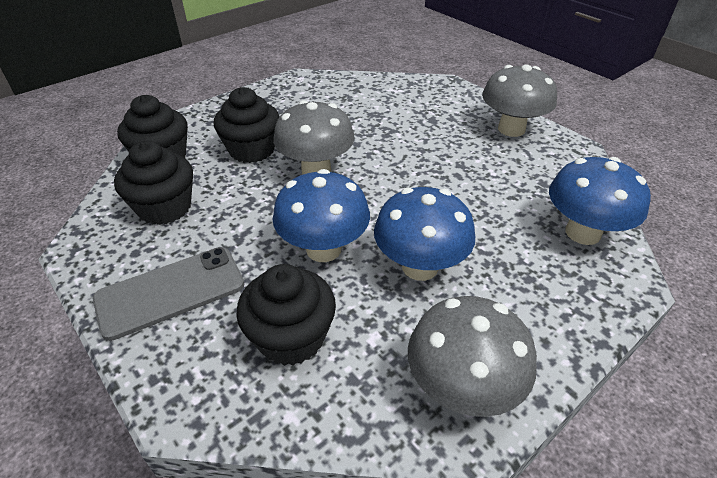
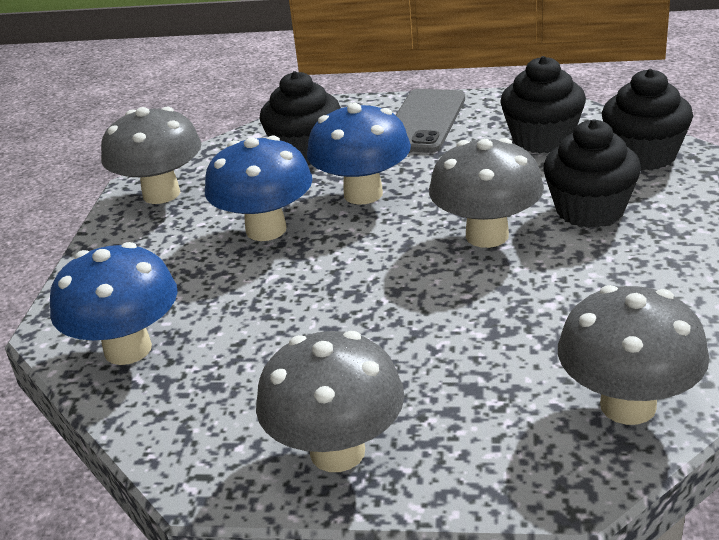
camera: 140 degrees right, 10 degrees down
none -> grey mushroom [558,285,710,425]

